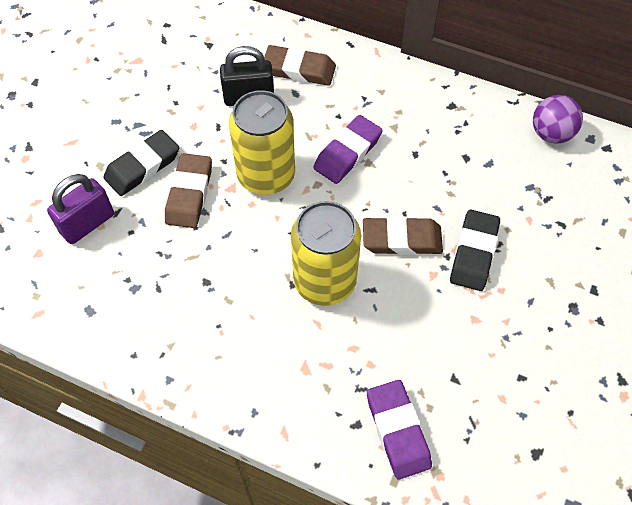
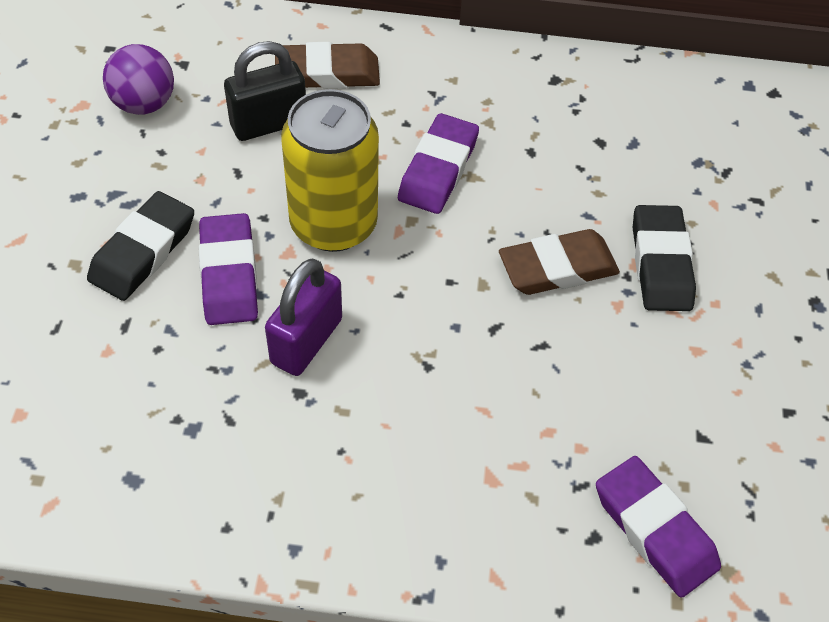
camera: 20 degrees left, 5 degrees down
purple padlock [47,174,114,244] -> purple padlock moved to [265,258,342,376]
brown eraser [165,153,212,228] -> purple eraser [199,213,258,325]
yellow can [291,201,361,306] -> none
purple ball [533,95,583,144] -> purple ball moved to [103,44,174,115]

